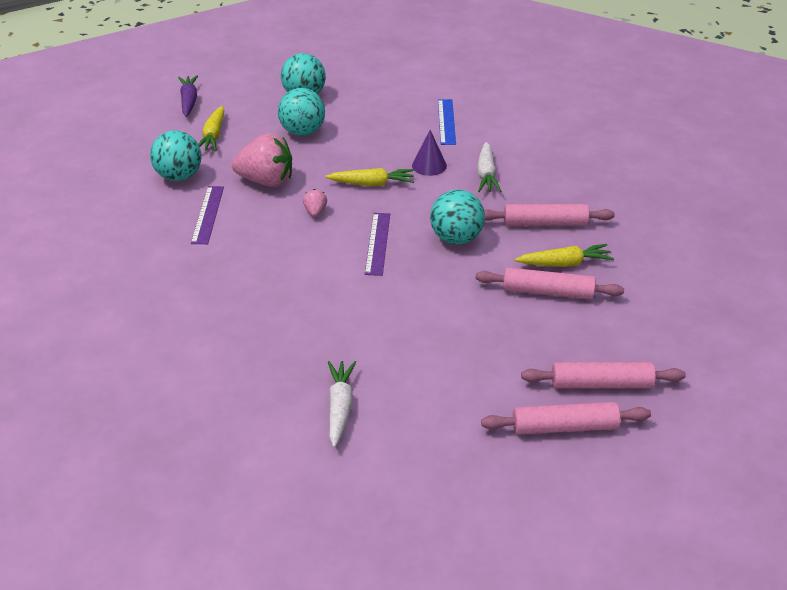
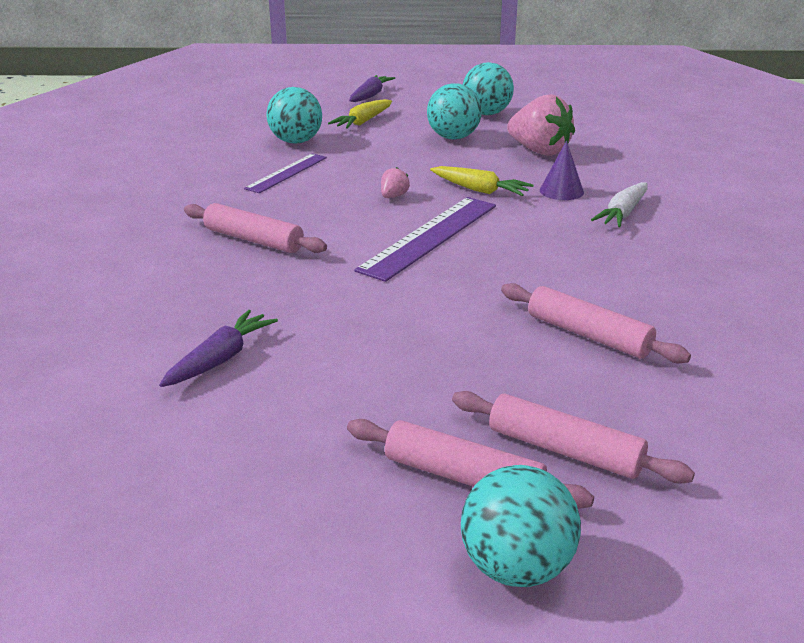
camera: 30 degrees right, 10 degrees down
pink strawberry [231,133,292,187] -> pink strawberry moved to [507,94,575,156]
white carrot [328,361,356,448] -> purple carrot [159,310,278,387]
purple ruler [365,213,390,276] -> purple ruler [355,197,496,282], size x1.62
turquoise ball [430,189,485,244] -> turquoise ball moved to [461,465,581,587]
blue ruler [438,99,456,145] -> none
pink rolling pin [484,204,615,226] -> pink rolling pin moved to [184,203,327,253]
yellow carrot [514,244,614,267] -> none

